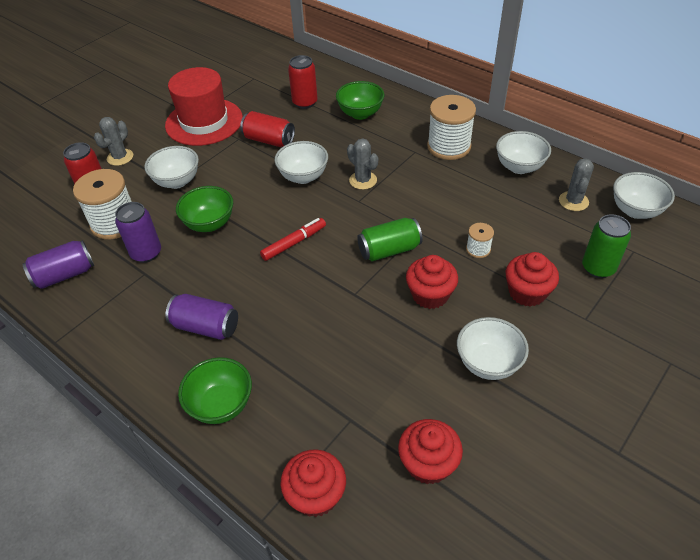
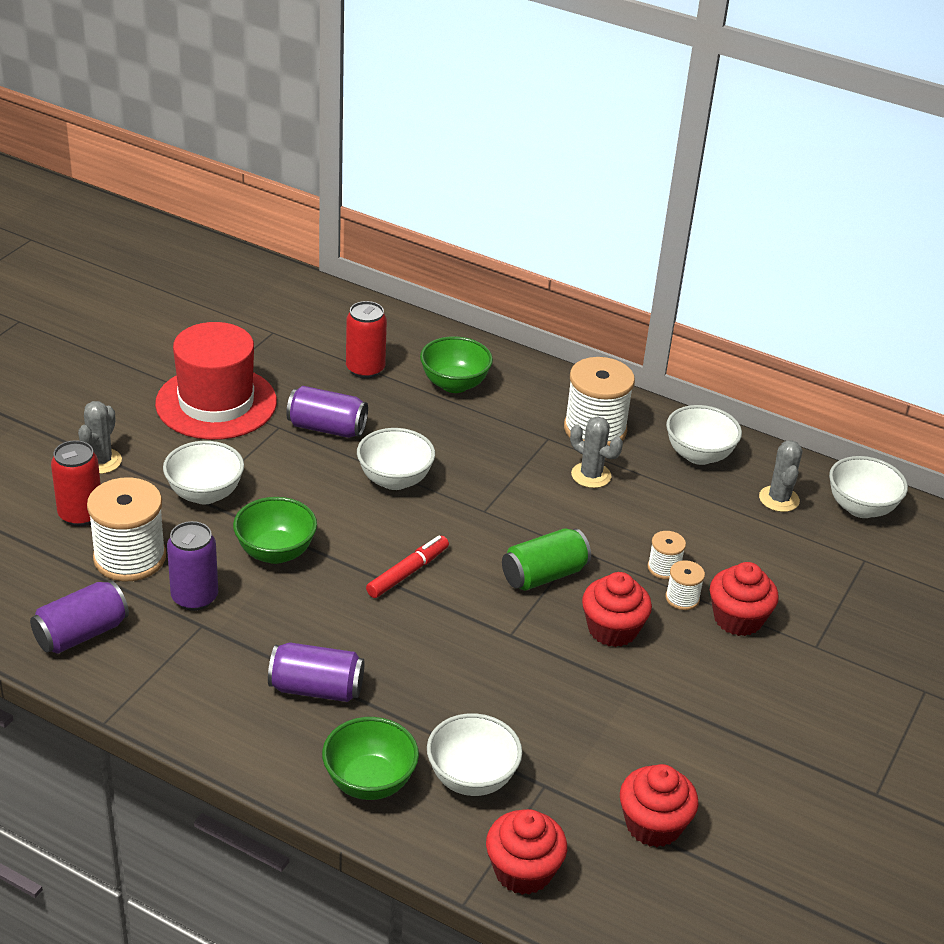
camera: 15 degrees left, 10 degrees down
red can [240,111,295,147] -> purple can [286,386,368,438]
grey cactus [347,138,378,190] -> grey cactus moved to [570,416,623,488]
white bowl [457,317,529,380] -> white bowl moved to [427,713,522,796]
green can [582,214,631,278] -> none
none -> white spool [665,560,705,610]

